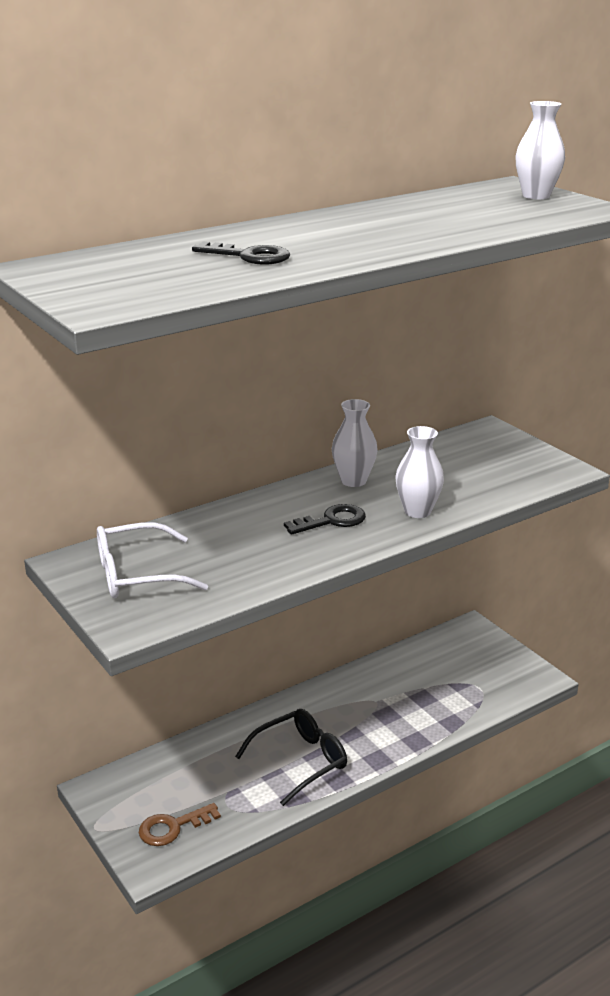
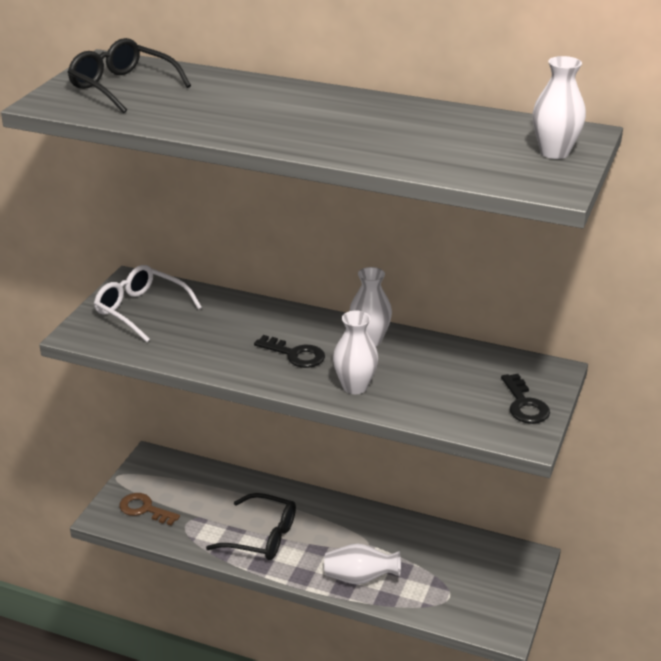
camera: 55 degrees right, 5 degrees up
black key [192,242,290,265] -> black key moved to [501,374,550,424]
none -> black glasses [68,38,191,113]
none -> white vase [324,543,401,585]

